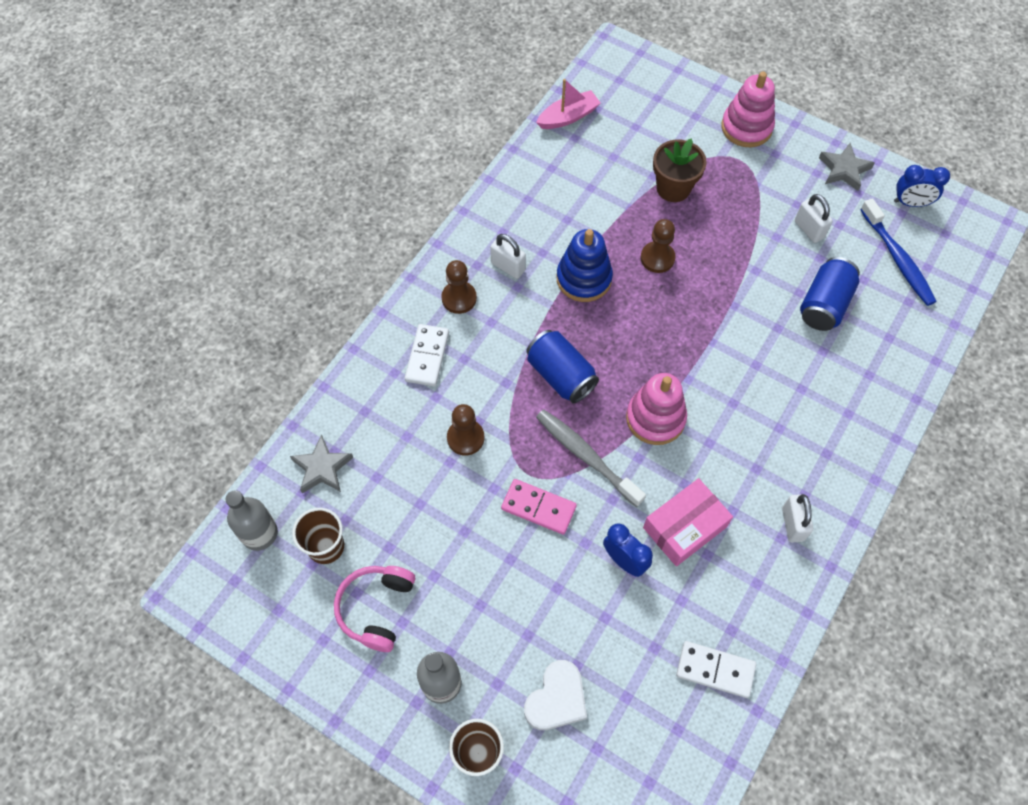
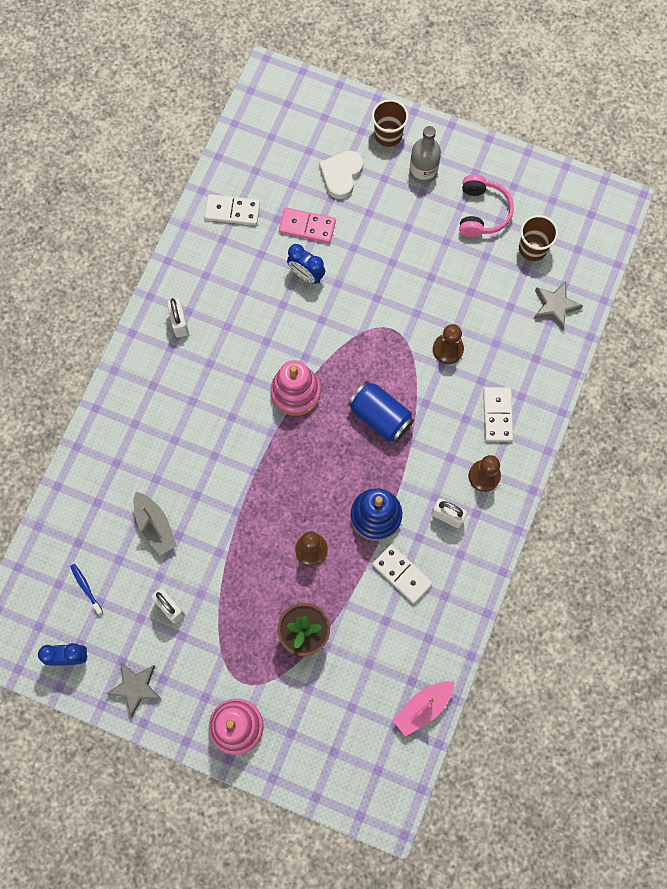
camera: 170 degrees right, 10 degrees up
grey bottle [226,490,278,551] -> none
pink domino [501,479,577,535] -> pink domino moved to [279,207,336,243]
grey toothbrush [536,409,646,507] -> none
pink box [643,478,733,566] -> none
blue can [800,257,860,331] -> grey boat [134,492,177,555]
blue toothbrush [860,198,937,306] -> blue toothbrush [70,564,103,615], size x0.49
none -> white domino [372,544,433,603]

